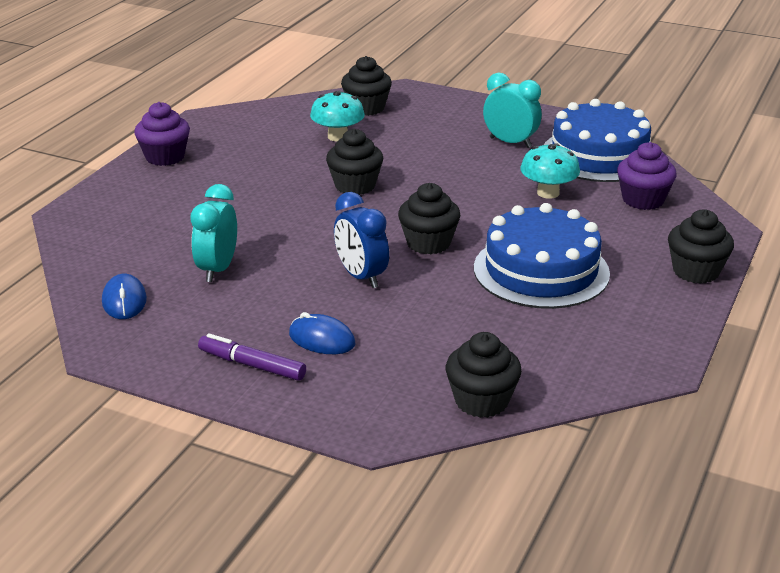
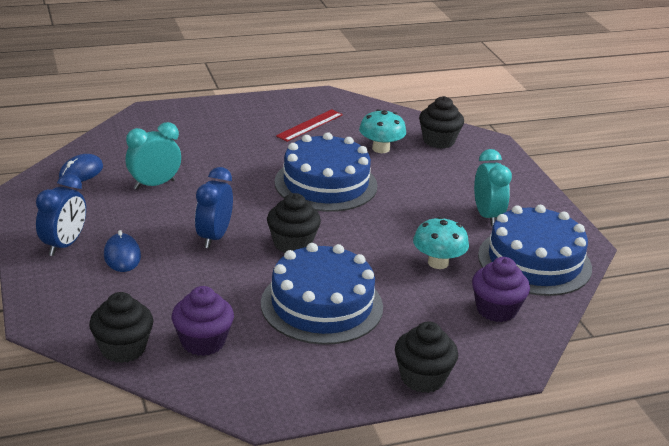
camera: 45 degrees right, 0 degrees up
purple cupcake [134,102,190,166] -> purple cupcake moved to [172,286,234,356]
purple marker [198,333,306,381] -> blue clock [36,173,86,256]
black cupcake [326,129,383,195] -> blue cake [274,132,377,212]
none -> red ruler [276,109,343,142]

